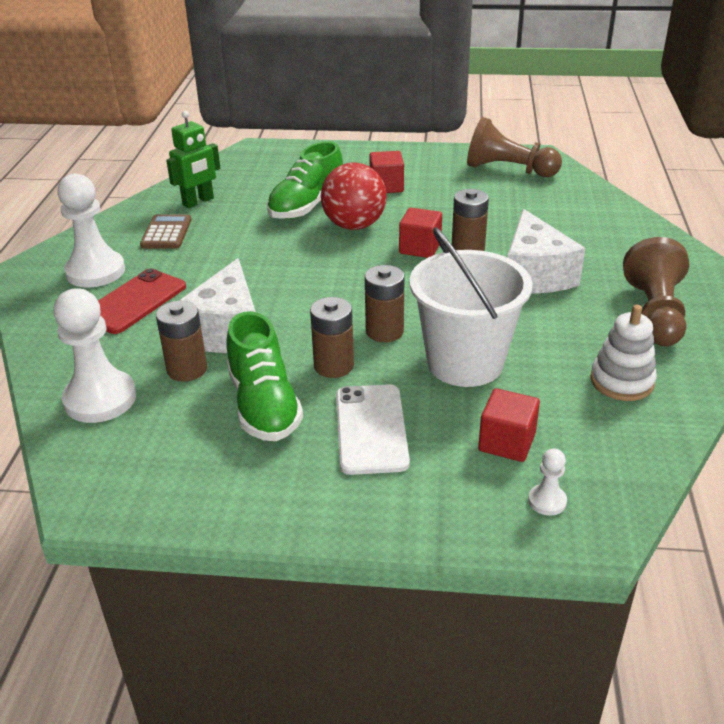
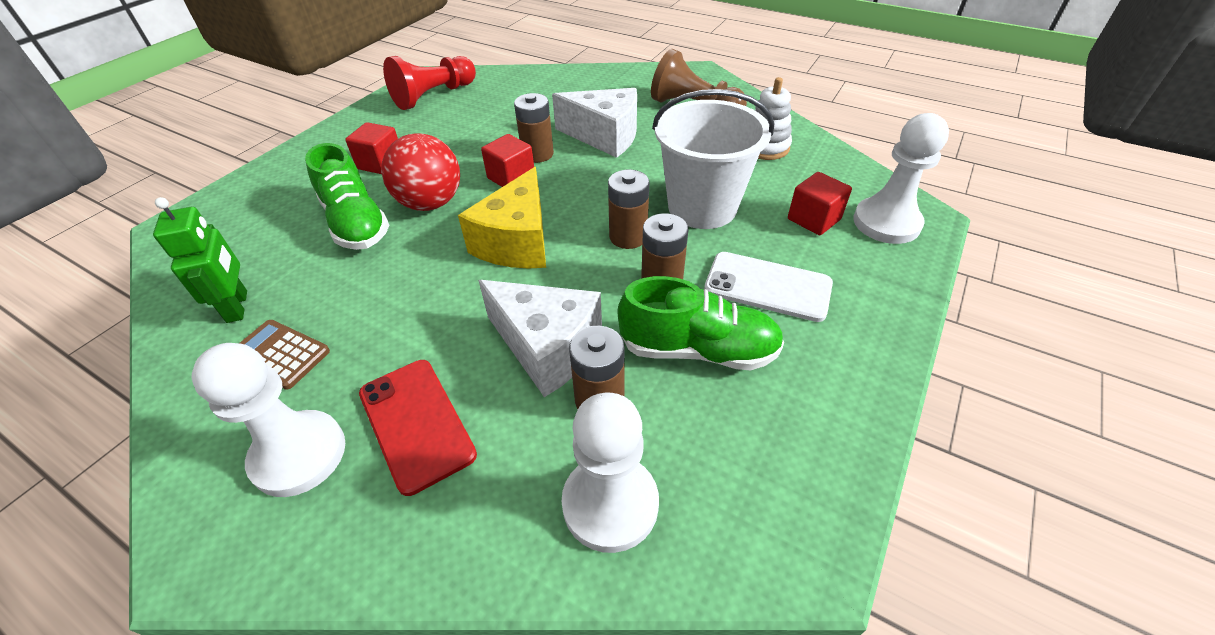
camera: 65 degrees left, 10 degrees up
brown pawn [467,117,562,177] -> red pawn [383,56,476,110]
white pawn [528,448,567,516] -> white pawn [853,113,949,244], size x2.17
none -> yellow cheese [458,167,546,269]

